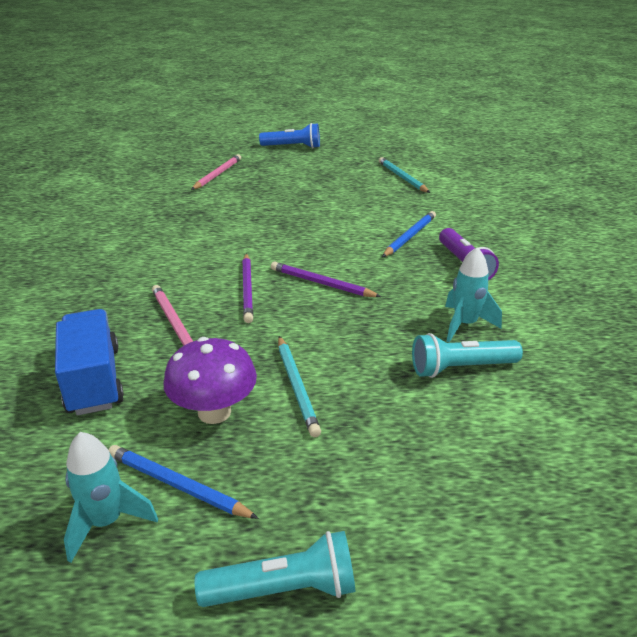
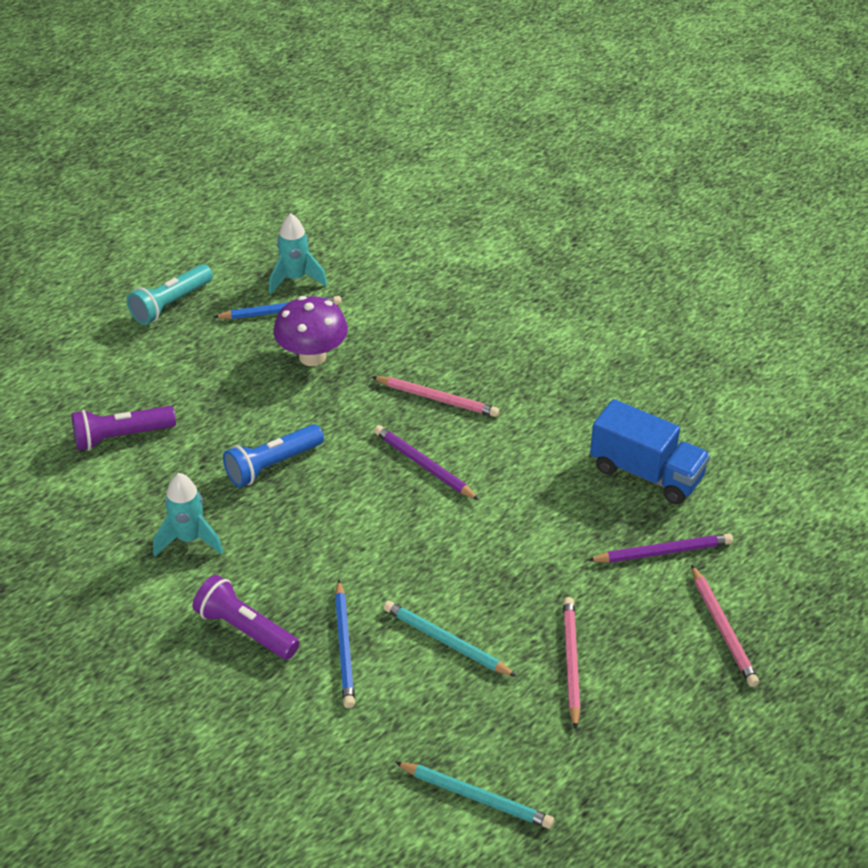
camera: 140 degrees right, 10 degrees up
blue truck [55,309,124,415] -> blue truck moved to [590,399,710,504]
blue flashlight [259,123,320,148] -> blue flashlight moved to [223,424,324,487]
purple pencil [271,262,381,297] -> purple pencil moved to [587,533,733,563]
turquoise pencil [278,336,321,437] -> turquoise pencil moved to [383,601,517,677]
turquoise flashlight [412,333,523,378] -> none
none -> purple flashlight [71,406,176,451]
none -> pink pencil [563,597,581,730]

